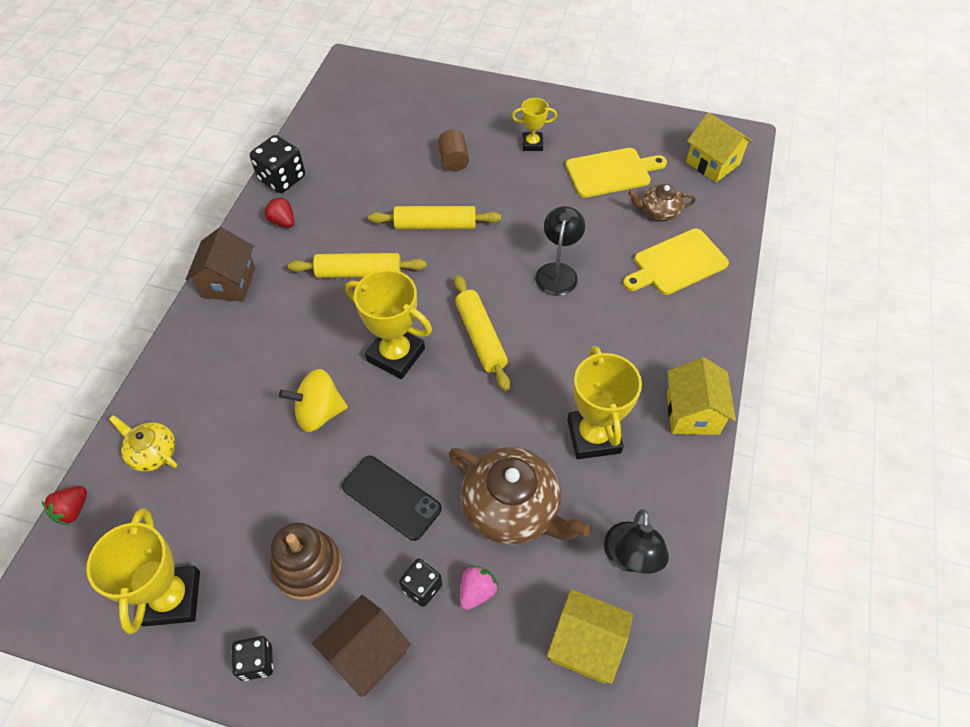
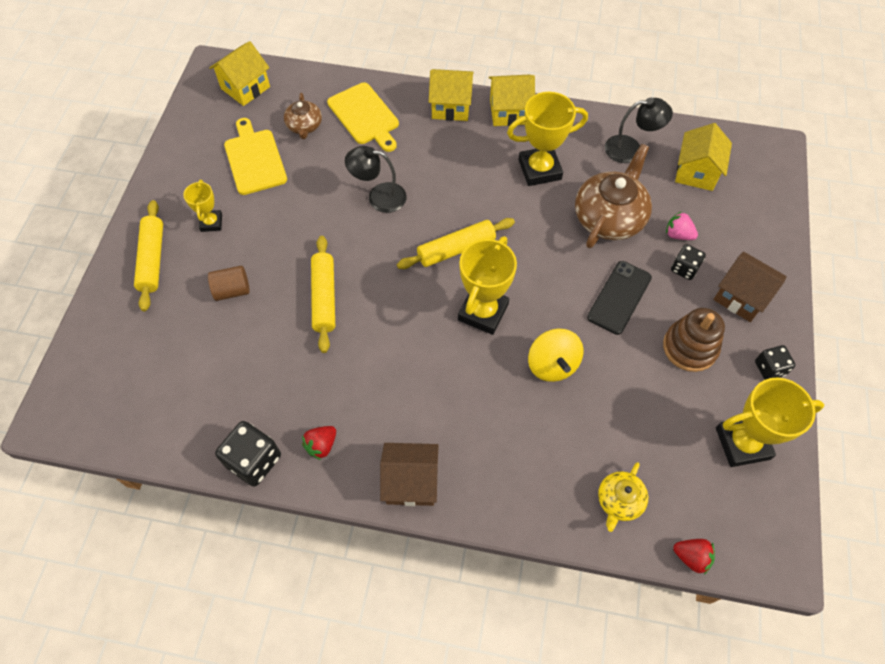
camera: 95 degrees left, 5 degrees up
yellow rolling pin [288,253,427,278] -> yellow rolling pin moved to [134,200,163,311]
none -> yellow house [429,69,474,121]

